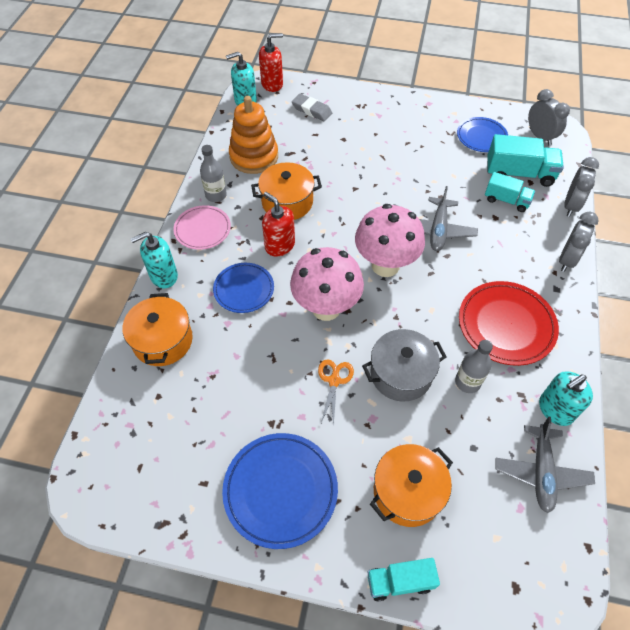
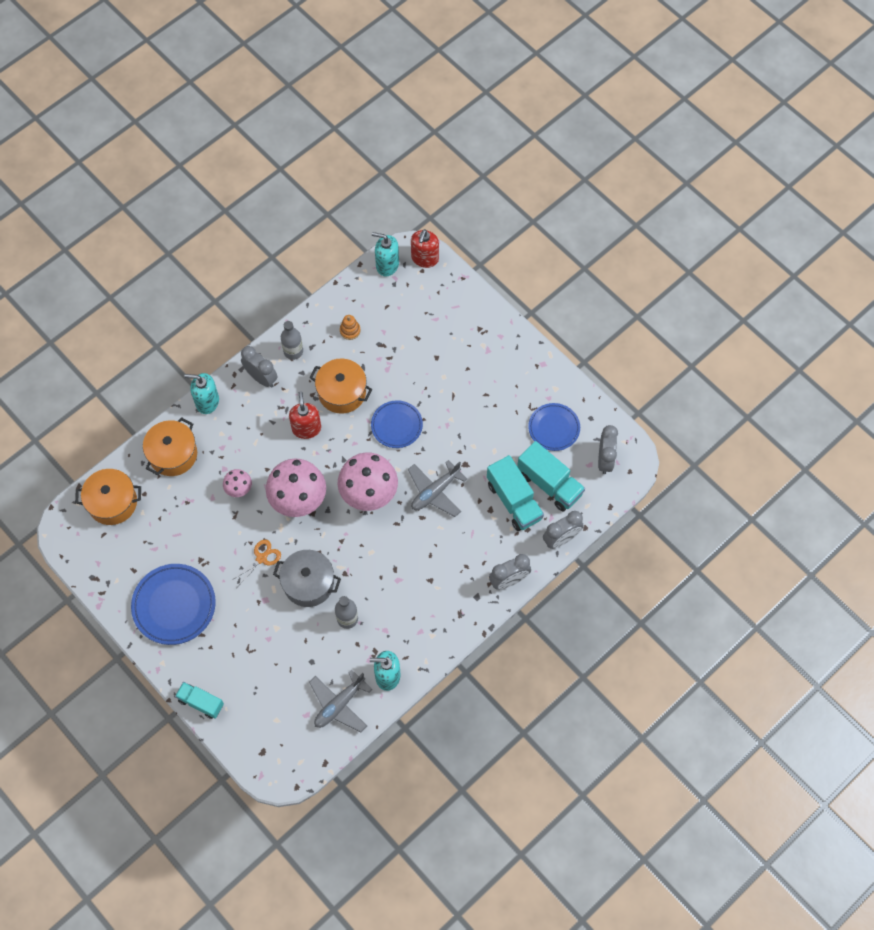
camera: 35 degrees right, 10 degrees up
pink plate [174,205,231,250] -> grey clock [241,346,278,388]
blue plate [213,263,274,313] -> blue plate moved to [371,400,423,448]
orange stacking toy [229,96,278,174] -> orange stacking toy [340,315,360,340], size x0.44
red soap dispenser [259,33,283,92] -> red soap dispenser turned 90 degrees clockwise [411,229,439,268]
grey eraser [292,94,332,121] -> none
orange pot [370,444,453,527] -> orange pot moved to [75,469,141,525]
red plate [459,281,559,366] -> none
turquoise truck [485,172,535,212] -> turquoise truck [487,455,544,531], size x1.58
none -> pink mushroom [223,469,252,497]

